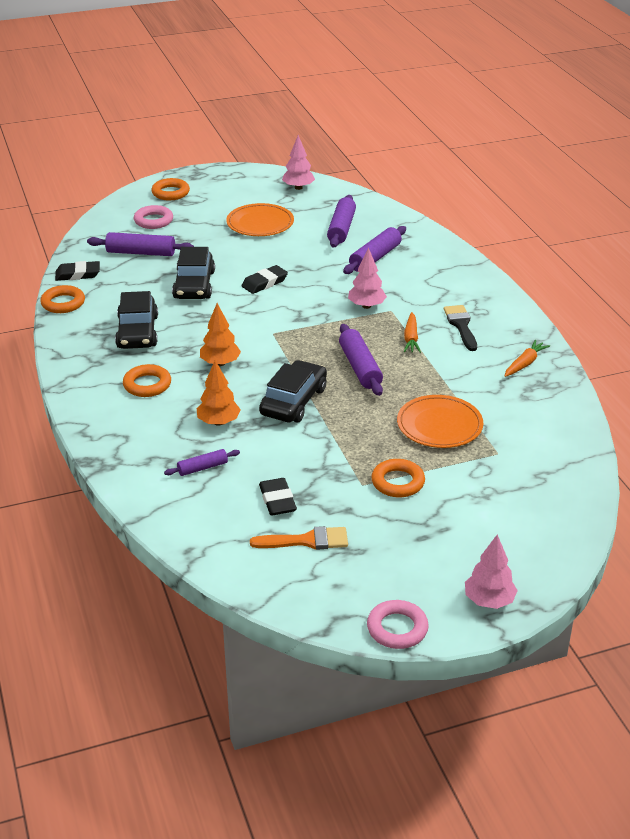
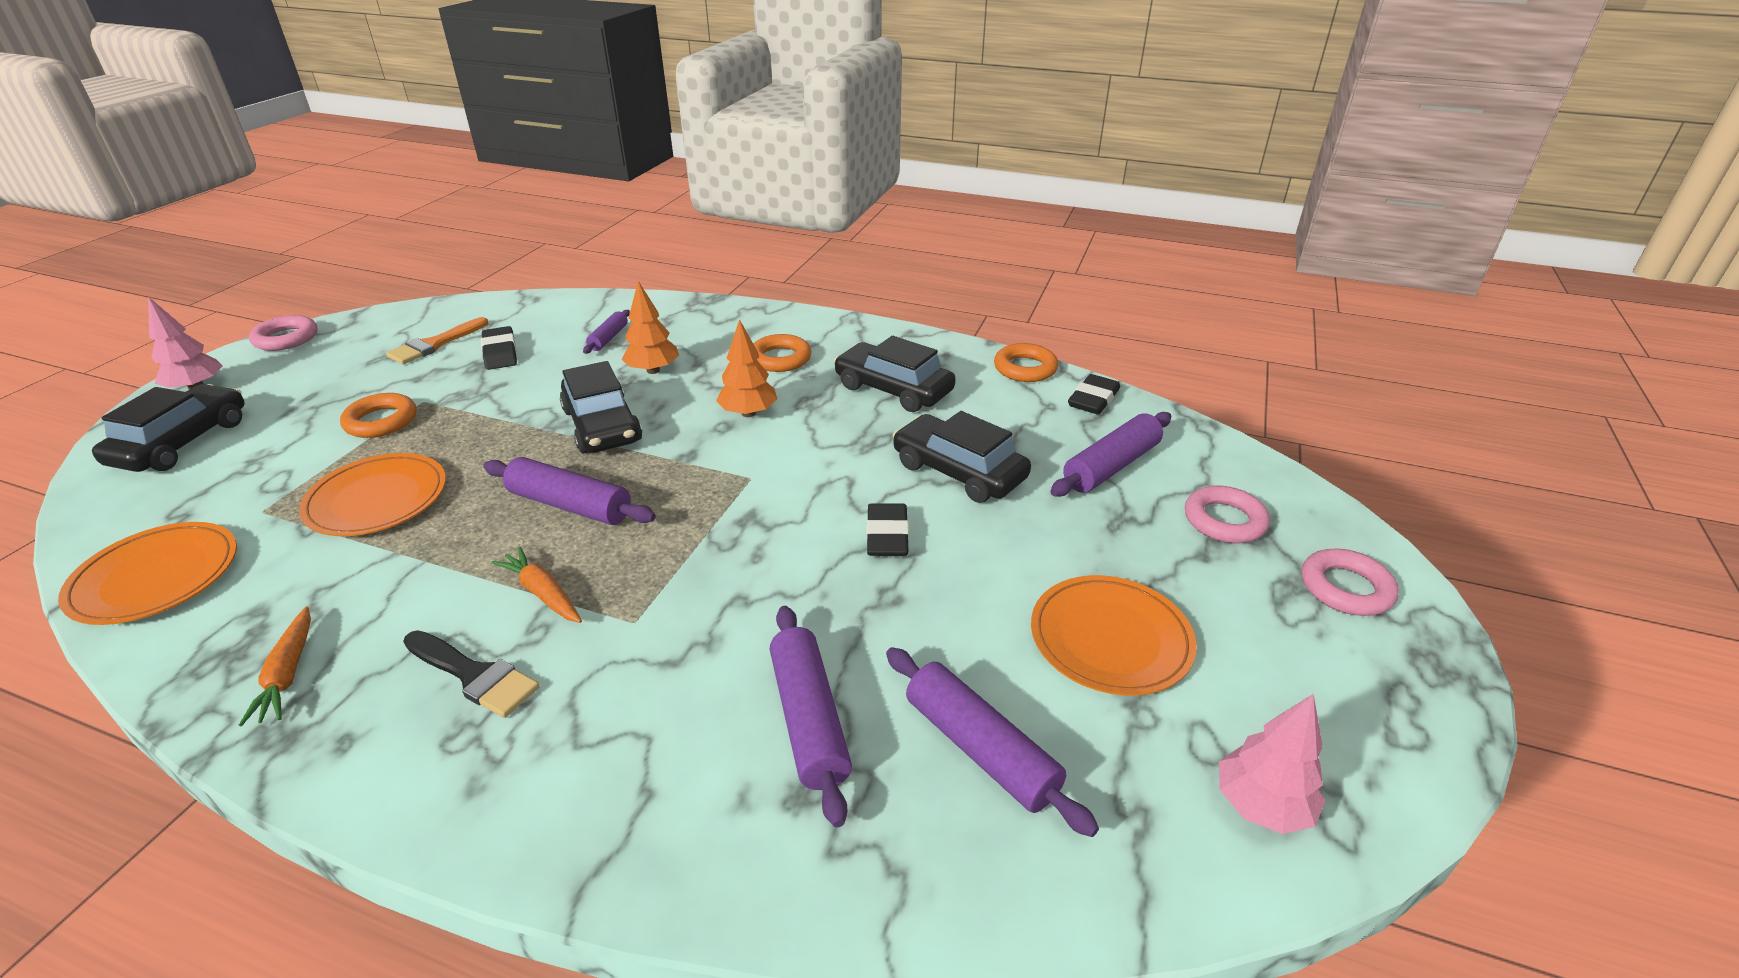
camera: 130 degrees right, 0 degrees up
orange ring [151,178,190,200] -> pink ring [1302,548,1399,616]
black eraser [259,478,297,515] -> black eraser turned 45 degrees clockwise [481,326,517,370]
pink tree [348,248,387,309] -> none
none -> orange plate [58,522,237,625]
none -> black car [92,384,245,472]

